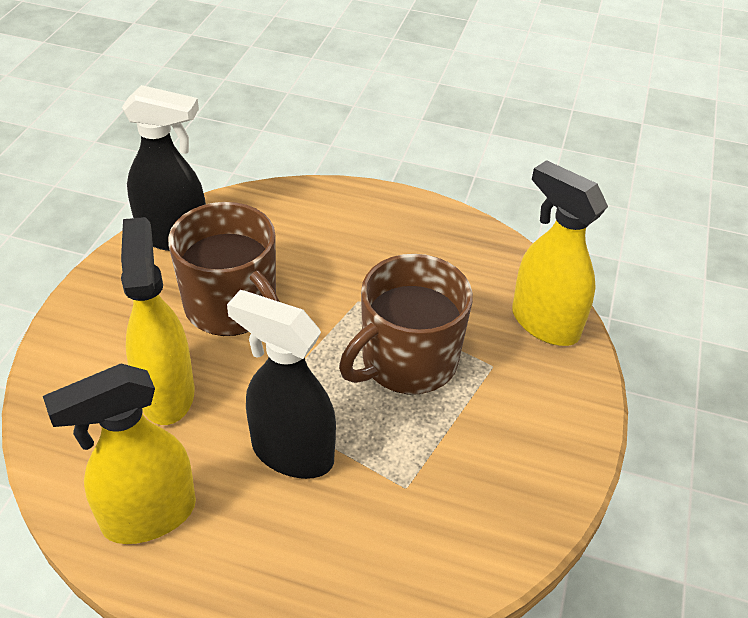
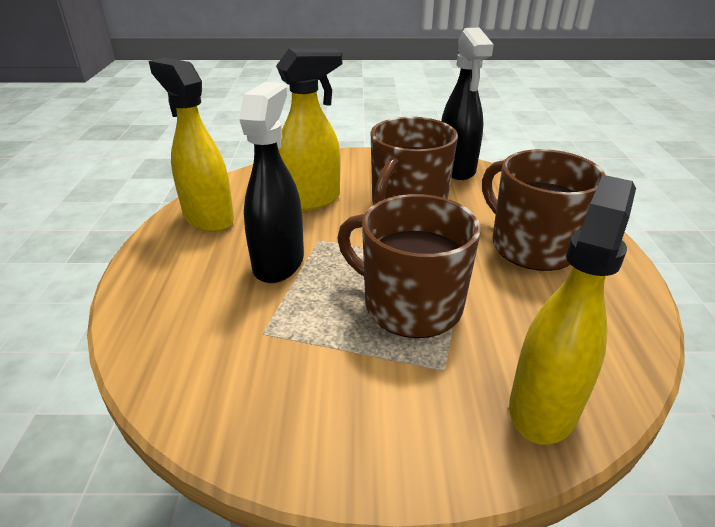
camera: 75 degrees right, 10 degrees down
none -> brown mug [482,149,606,271]

